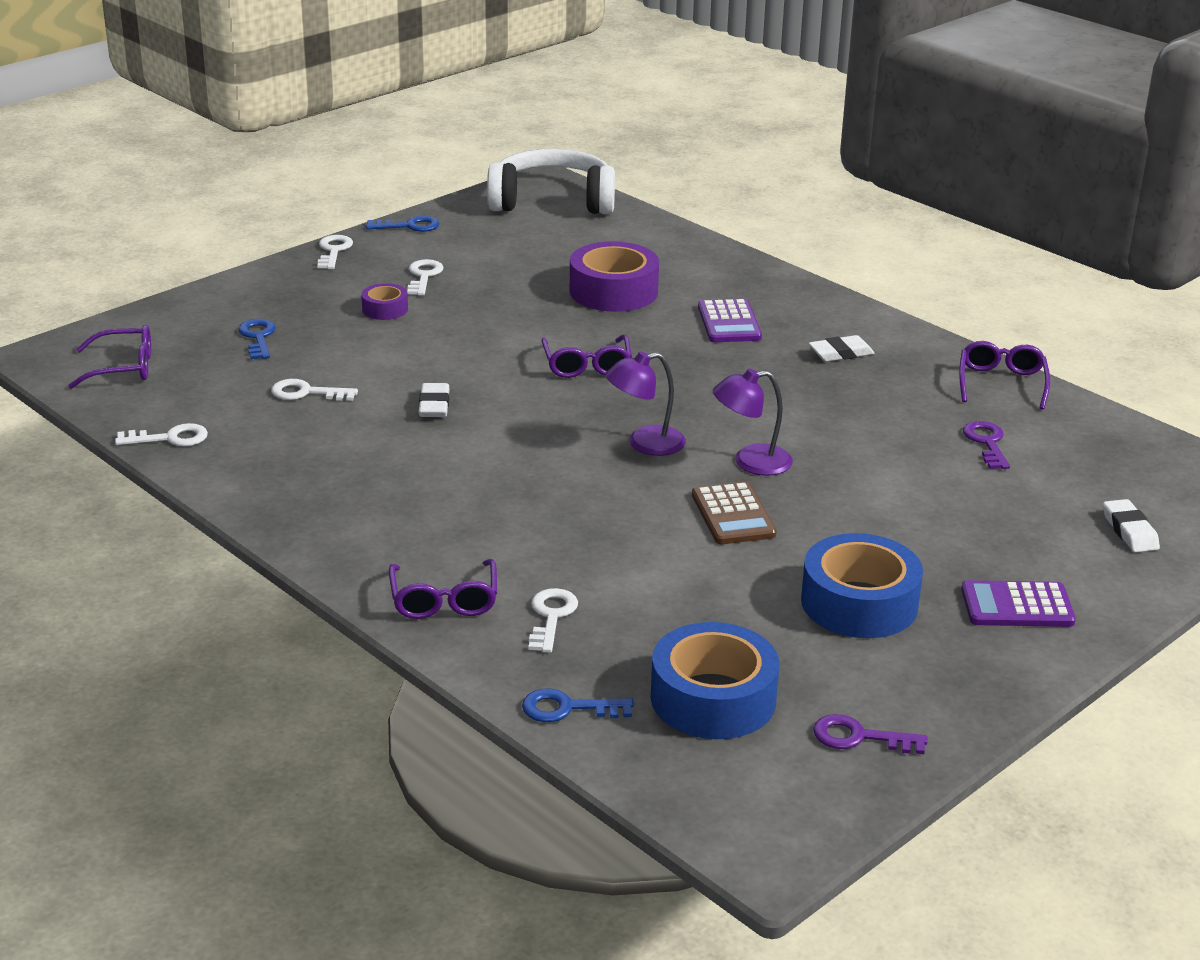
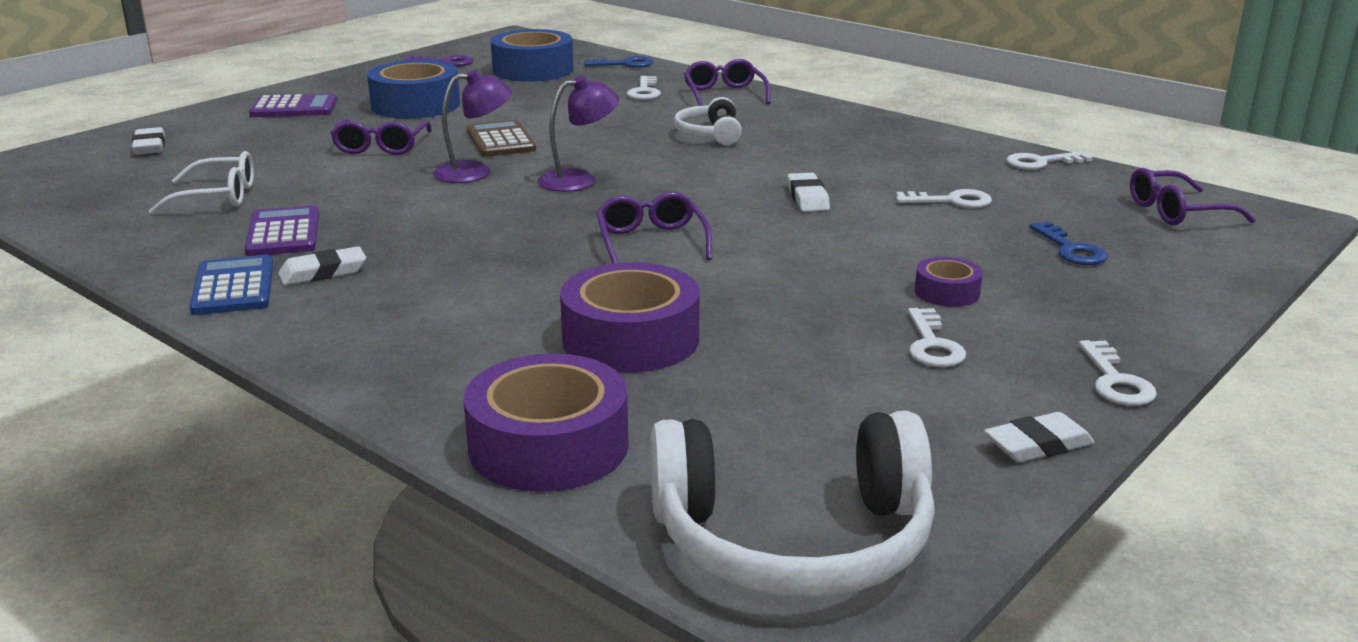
camera: 175 degrees right, 5 degrees down
blue key [366,216,439,232] -> white eraser [984,412,1094,463]
purple calculator [698,299,762,342] -> purple calculator moved to [245,206,319,256]
purple glasses [959,341,1050,410] -> purple glasses moved to [330,119,432,155]
purple key [963,421,1010,469] -> white glasses [149,151,254,214]
none -> blue calculator [190,255,273,315]
none -> purple tape [463,353,628,492]
none -> white headphones [674,97,742,145]

